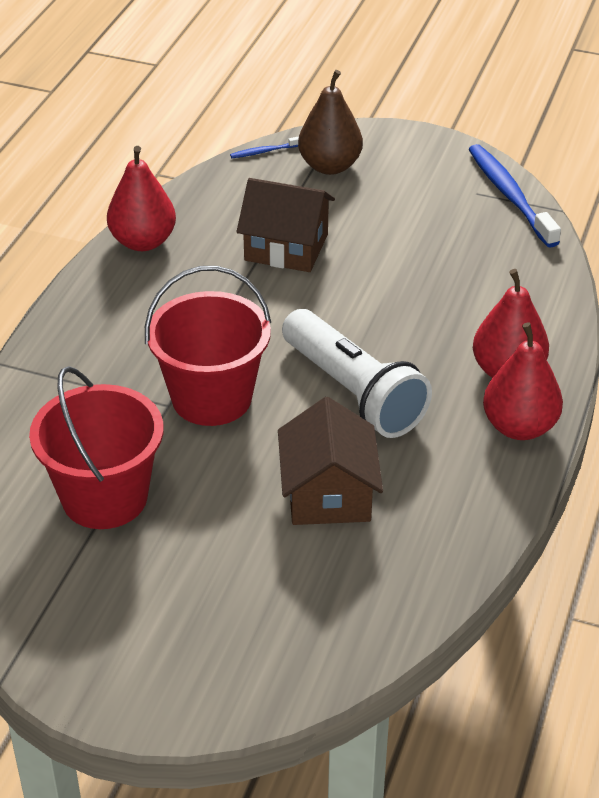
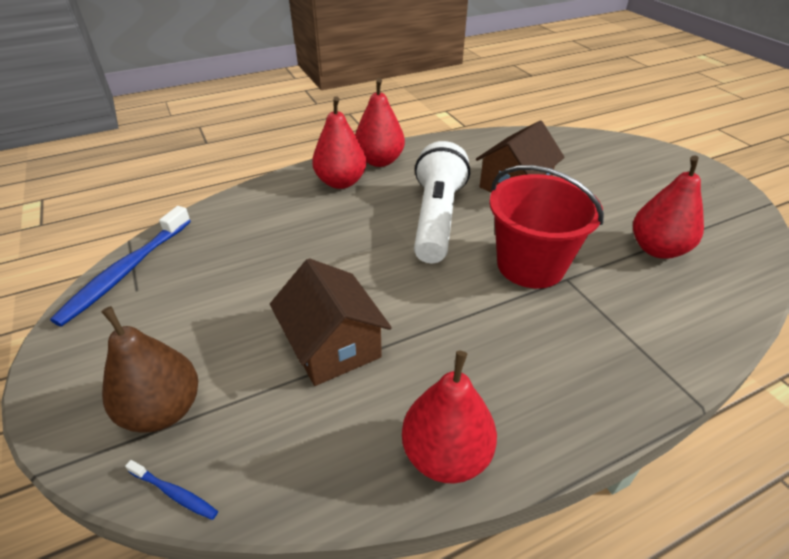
camera: 135 degrees left, 0 degrees up
red bucket [29,366,163,529] -> red pear [633,155,704,259]

